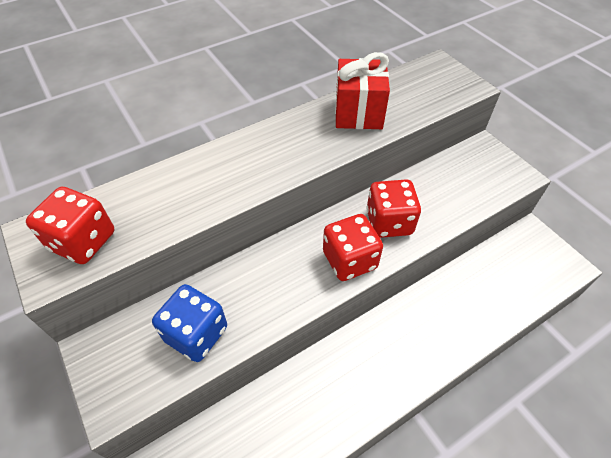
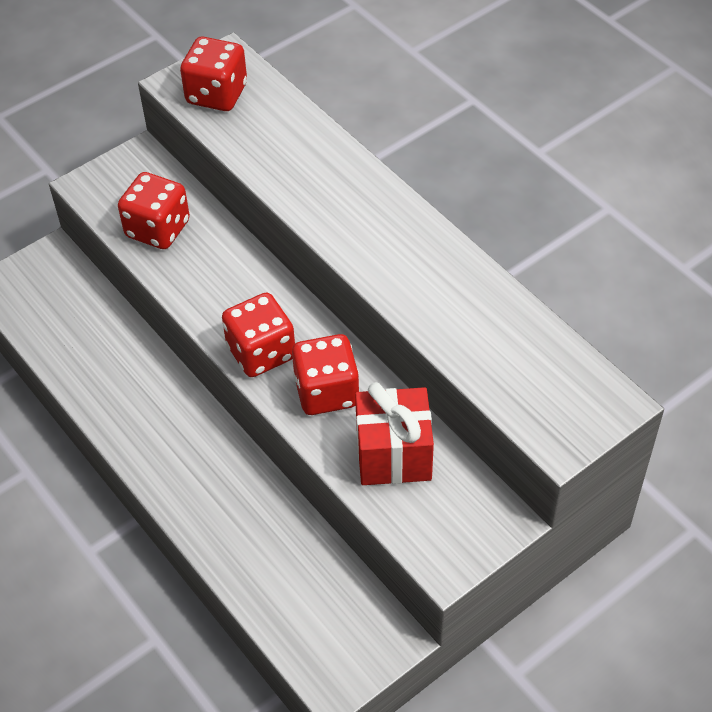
camera: 85 degrees right, 0 degrees up
blue dice [152,284,227,362] -> red dice [118,172,190,249]
red gift [335,52,390,129] -> red gift moved to [355,382,434,485]

